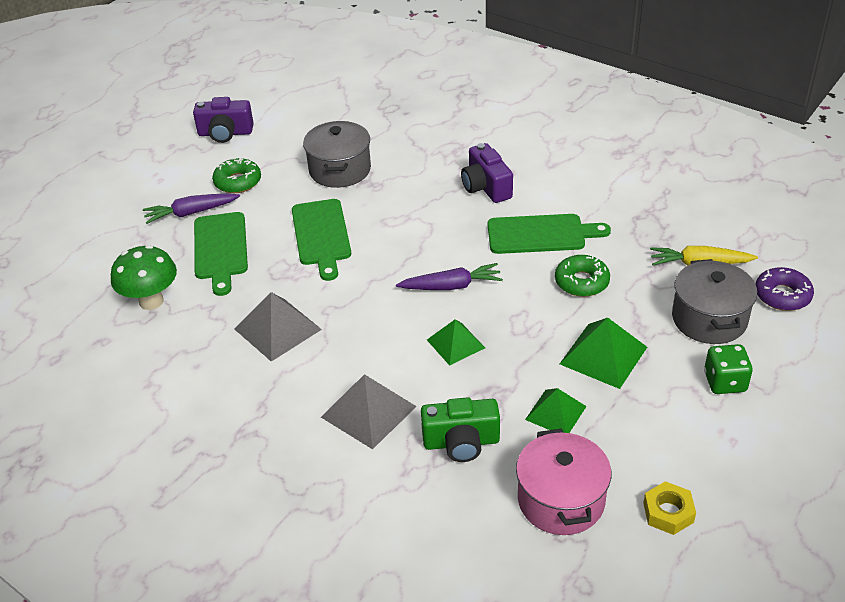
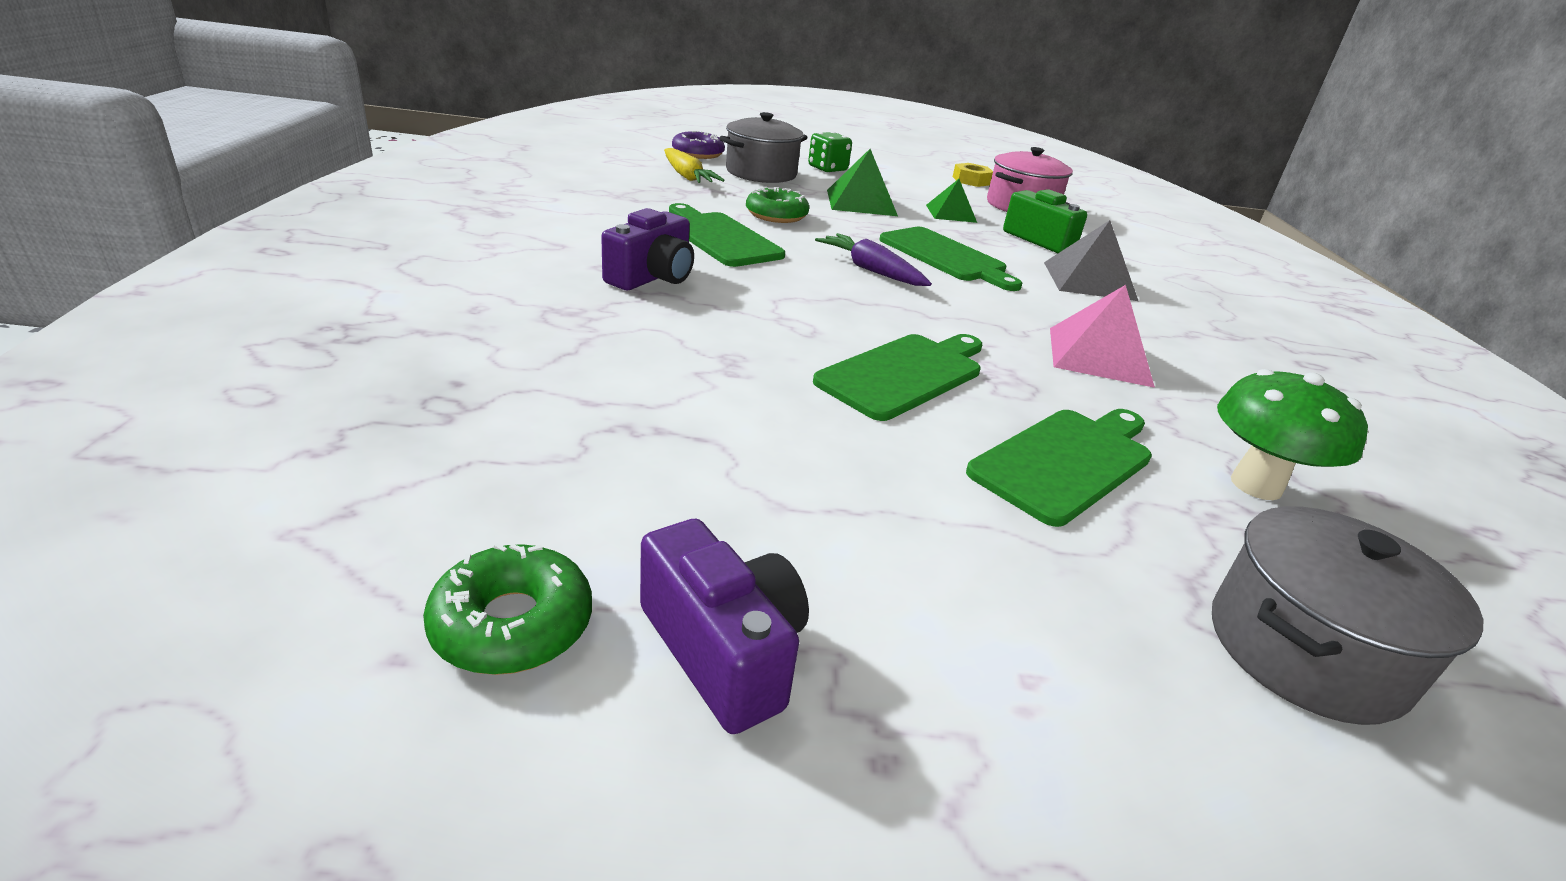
camera: 130 degrees left, 10 degrees down
purple carrot [143,194,240,224] -> none
green donut [212,158,261,193] -> green donut moved to [423,543,592,675]
grey pyramid [234,292,322,362] -> pink pyramid [1050,285,1155,388]
grey pot [303,121,371,188] -> grey pot moved to [1212,506,1483,725]
green pyramid [427,319,485,366] -> green cutting board [879,227,1022,291]

